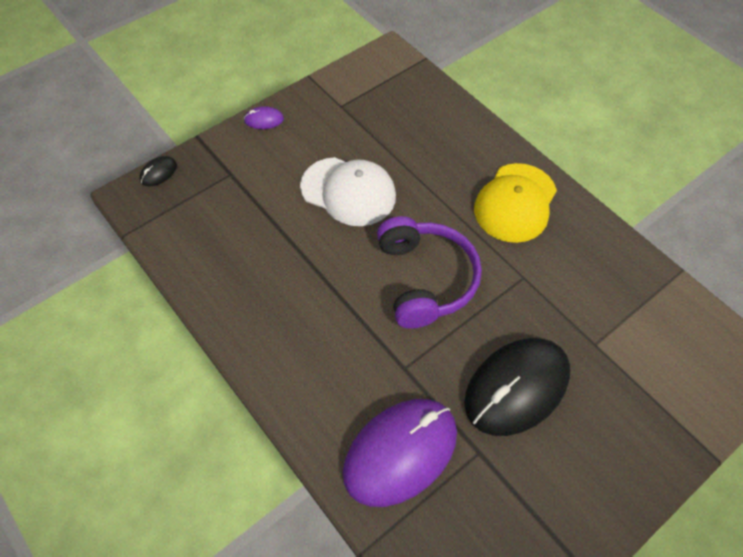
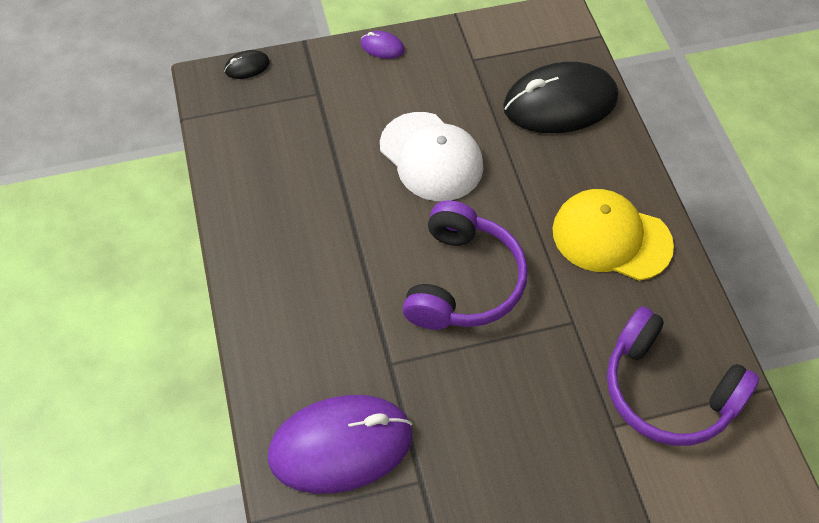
camera: 25 degrees right, 0 degrees up
black mouse [464,338,570,436] -> black mouse moved to [503,62,618,133]
yellow cap [474,163,557,243] -> yellow cap turned 60 degrees clockwise [552,189,674,281]
none -> purple headphones [607,306,760,446]

